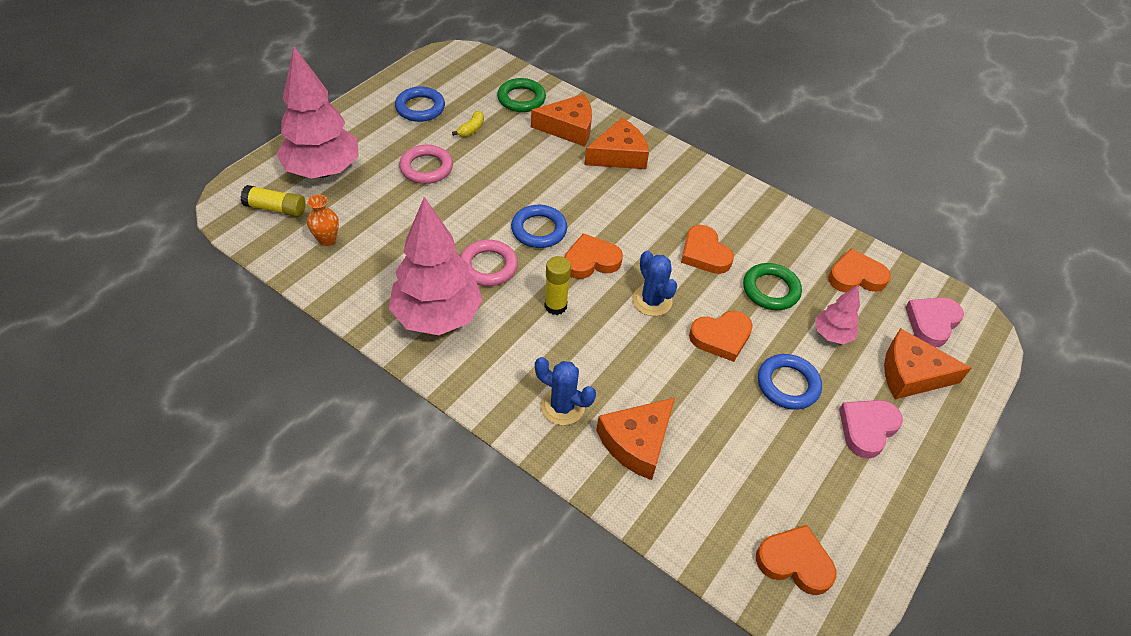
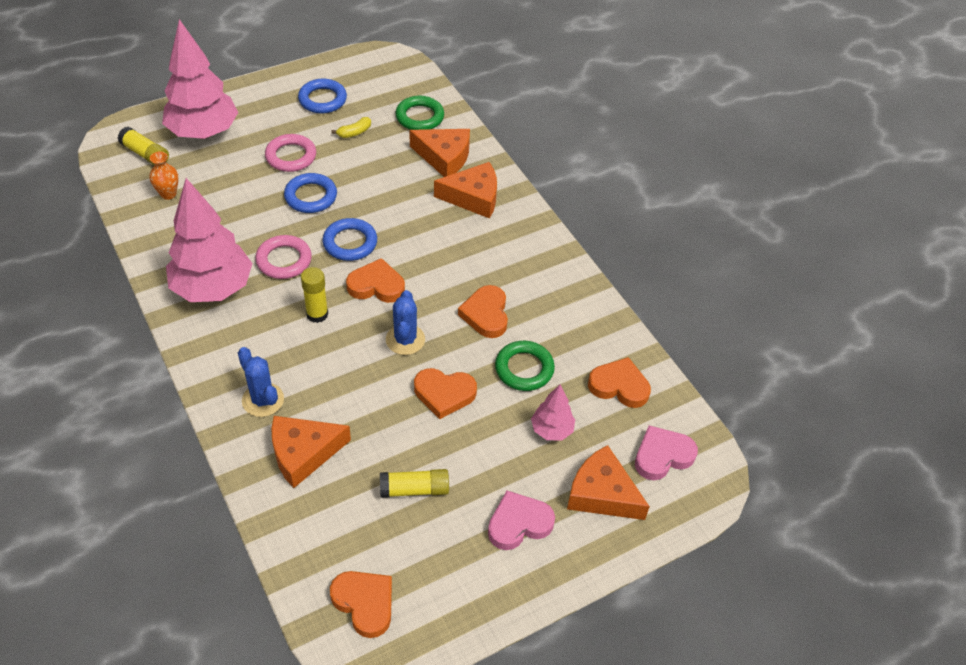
camera: 25 degrees right, 0 degrees up
blue ring [758,354,822,410] -> blue ring moved to [284,173,337,213]
none -> yellow glue stick [380,469,449,498]

